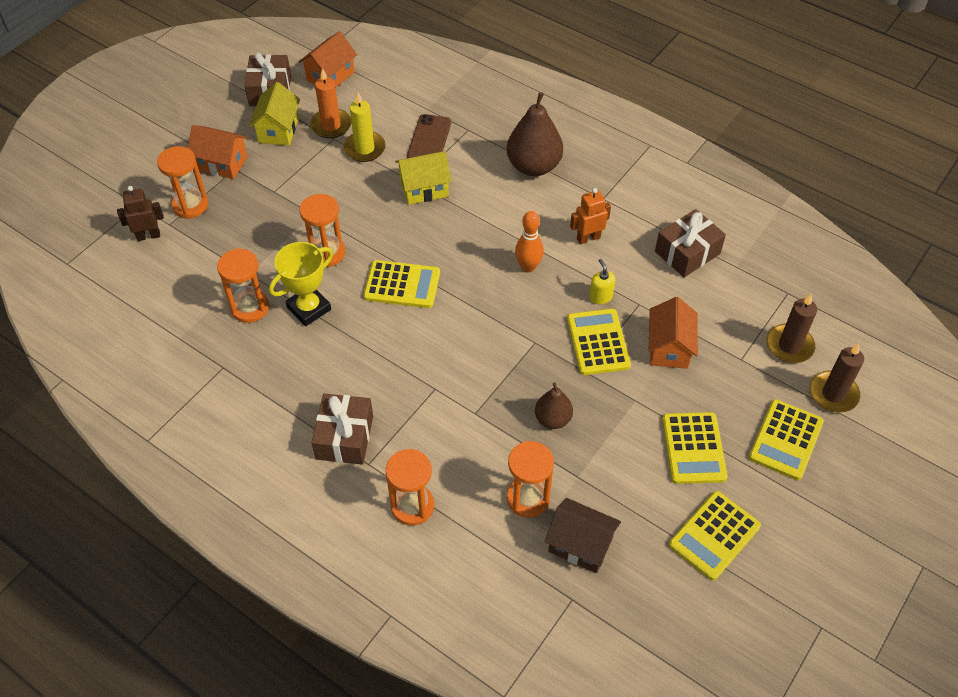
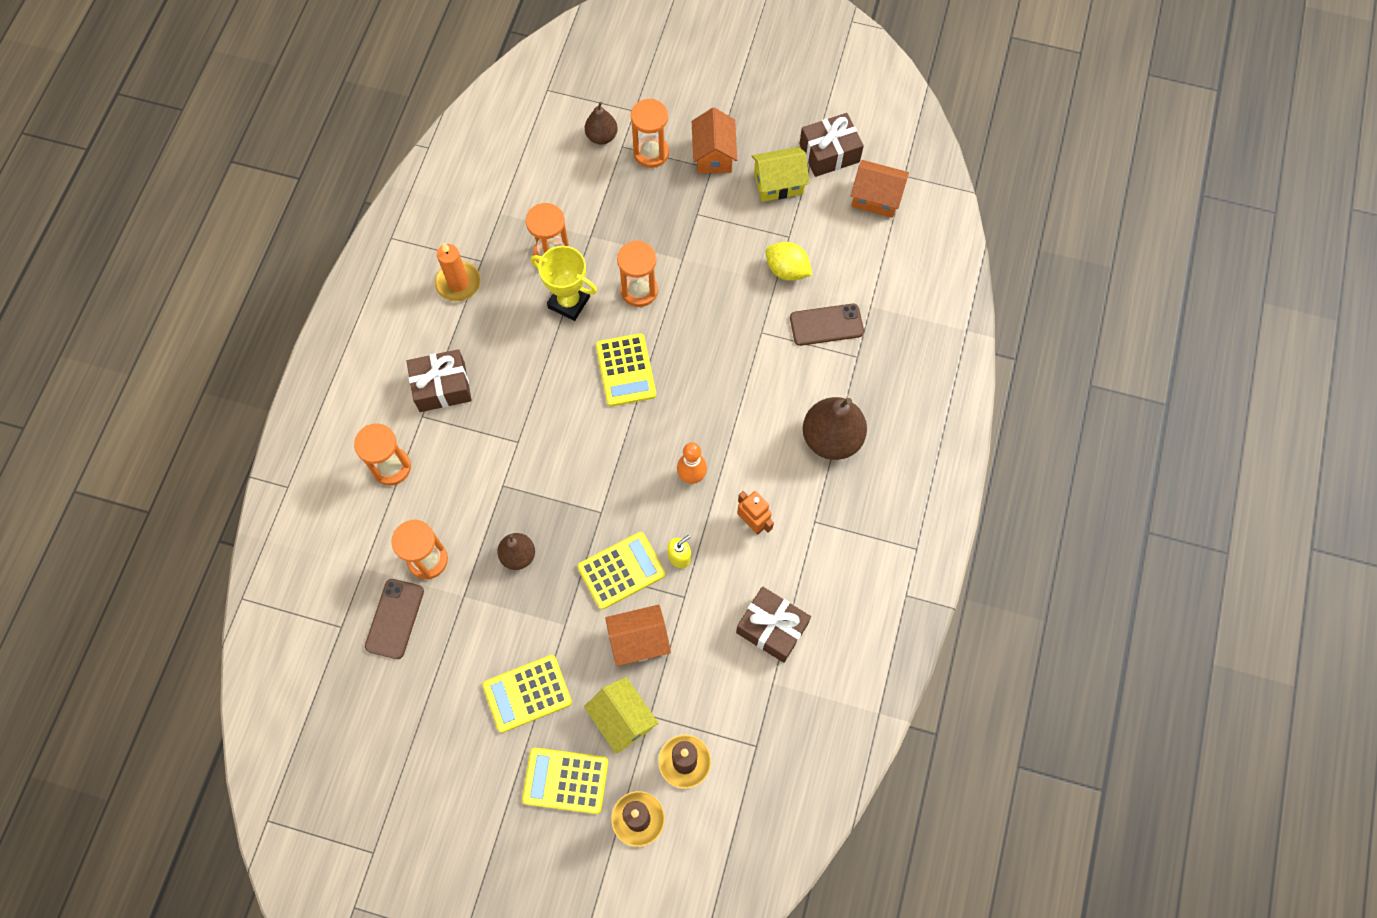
camera: 70 degrees right, 15 degrees up
brown robot [117,186,164,241] -> brown pear [585,102,618,144]
orange candle [310,68,352,138] -> orange candle moved to [435,242,481,301]
yellow candle [343,92,386,162] -> yellow lemon [766,242,812,281]
yellow house [395,151,452,205] -> yellow house moved to [584,677,659,754]
brown house [545,498,621,573] -> brown phone [365,579,424,659]
yellow calculator [669,491,761,581] -> none

